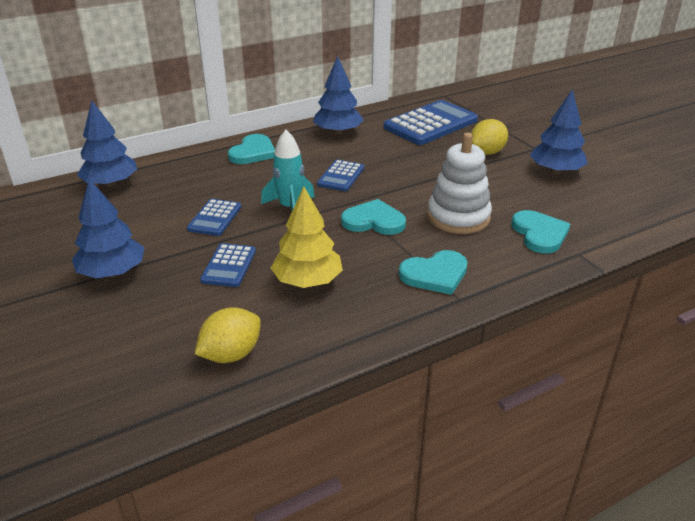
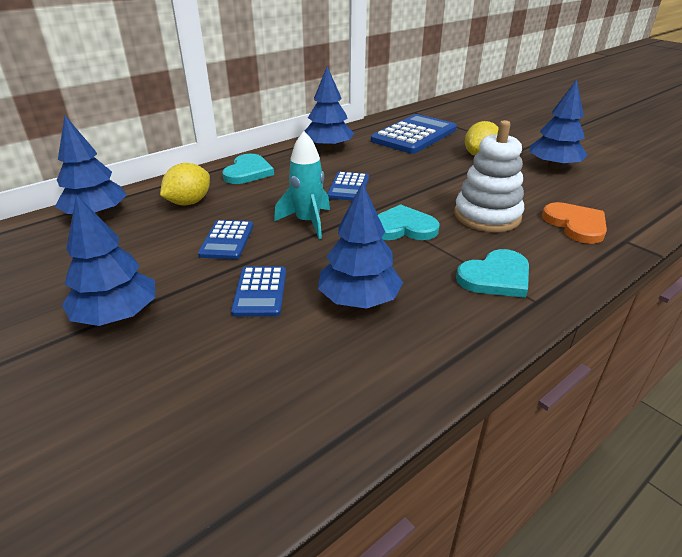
camera: 10 degrees left, 0 degrees up
yellow lemon [195,307,261,363] -> yellow lemon moved to [160,163,210,205]
yellow tree [271,187,343,288] -> blue tree [318,182,403,309]
turquoise heart [511,210,570,253] -> orange heart [542,202,607,244]

